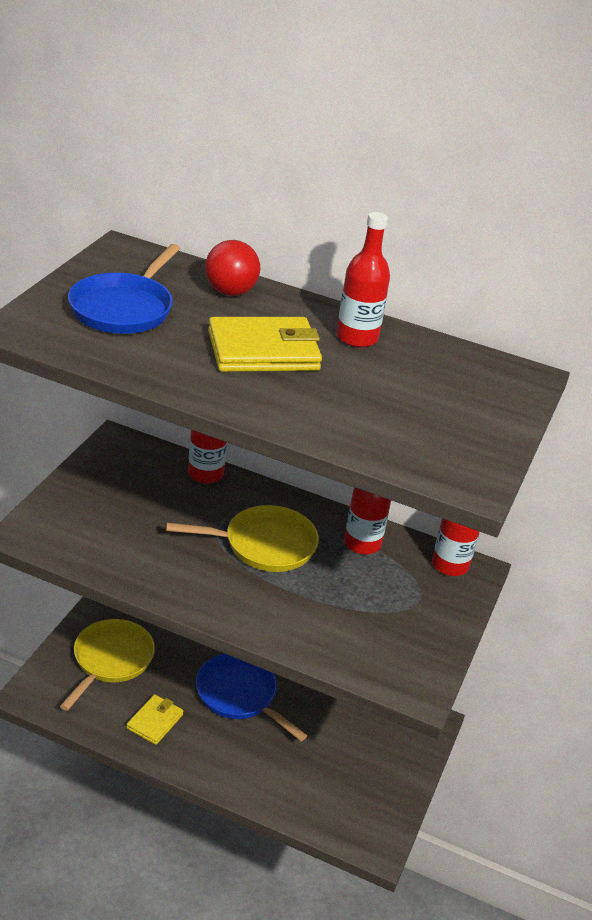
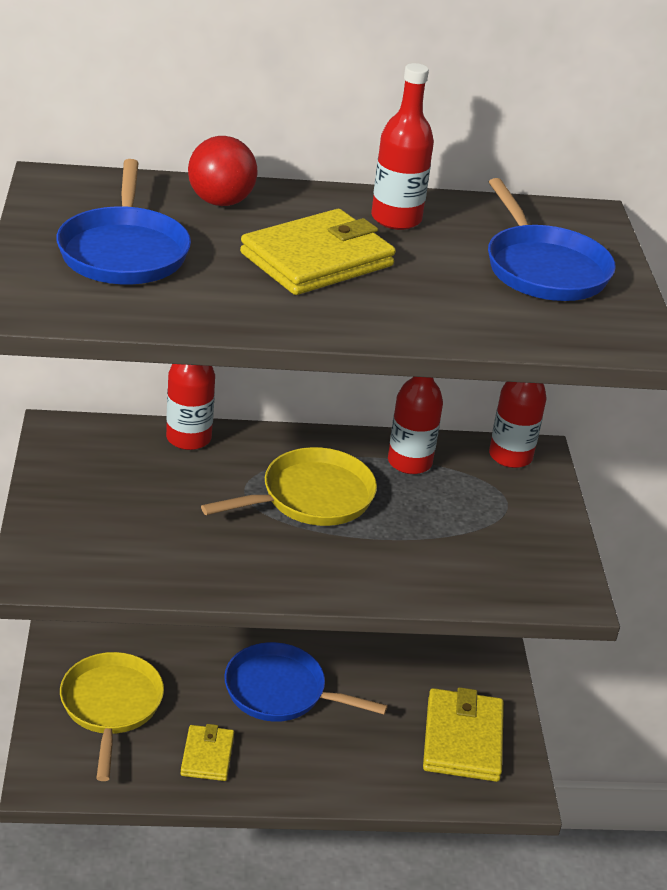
camera: 25 degrees left, 0 degrees up
none -> yellow wallet [423,687,504,782]
none -> blue pan [488,178,616,301]

